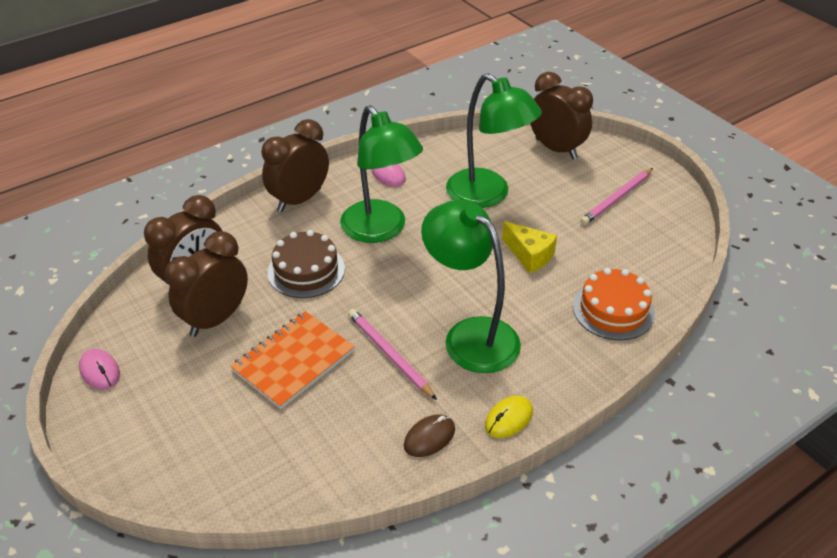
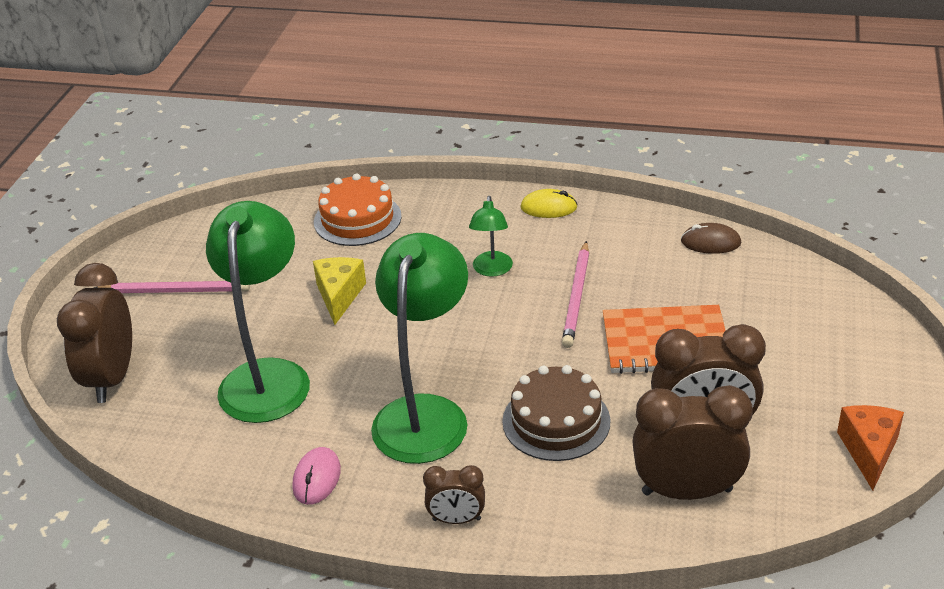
camera: 130 degrees left, 5 degrees down
pink mouse [79,349,120,390] -> orange cheese [837,405,904,490]
brown clock [261,119,329,212] -> brown clock [423,465,485,524], size x0.53
brown mouse [404,414,455,457] -> brown mouse moved to [681,223,741,254]
green lamp [421,200,521,373] -> green lamp [469,196,513,277], size x0.48

